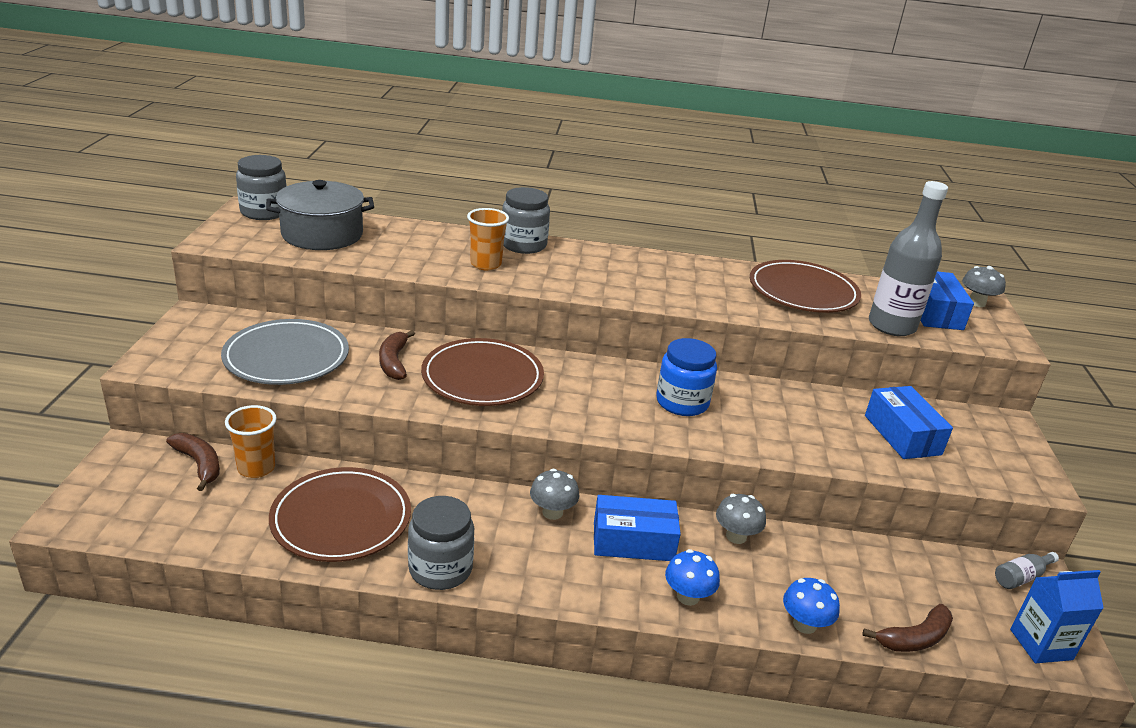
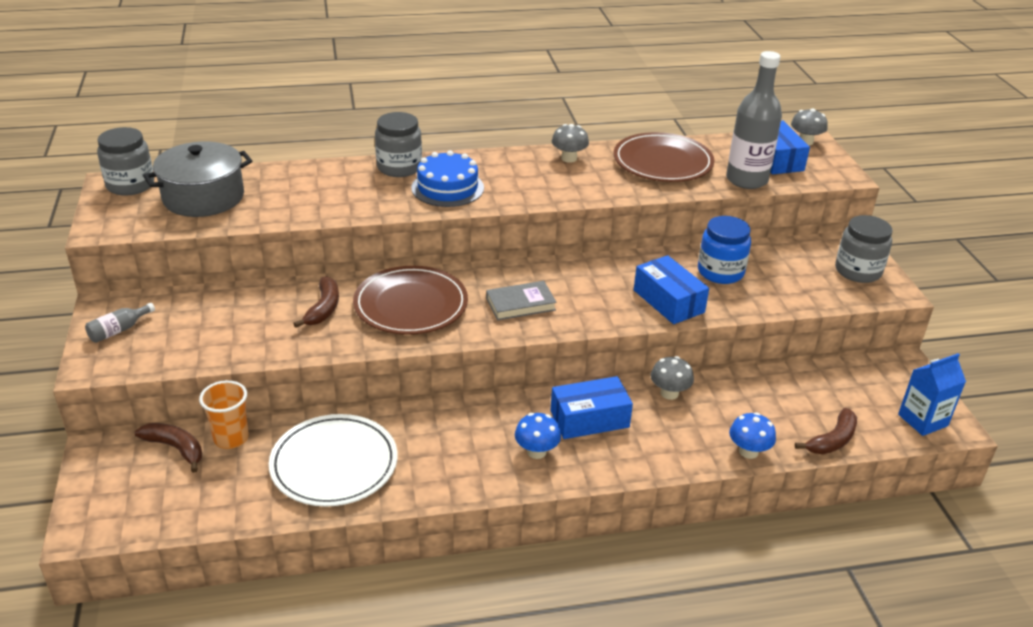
camera: 15 degrees left, 5 degrees up
grey plate [221,319,349,385] -> none
brown plate [269,467,411,562] -> white plate [269,414,397,507]
brown banana [379,330,415,380] -> brown banana turned 150 degrees counterclockwise [293,276,339,328]
grey jar [408,496,474,590] -> grey jar moved to [835,215,893,283]
orange cup [467,208,509,270] -> none
grey mushroom [530,469,579,520] -> grey mushroom moved to [552,124,589,163]
blue jar [656,338,717,416] -> blue jar moved to [698,216,751,284]
blue mushroom [665,549,720,606] -> blue mushroom moved to [515,413,561,459]
blue box [865,386,953,459] -> blue box moved to [634,255,709,324]
grey bottle [995,552,1059,589] -> grey bottle moved to [85,303,155,343]
none -> blue cake [411,150,484,207]
none -> grey book [486,281,557,320]

